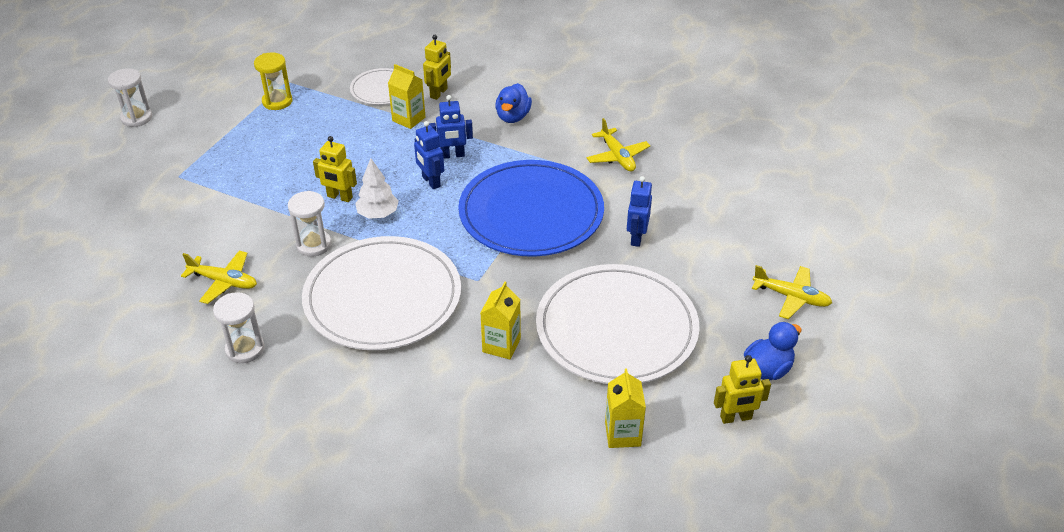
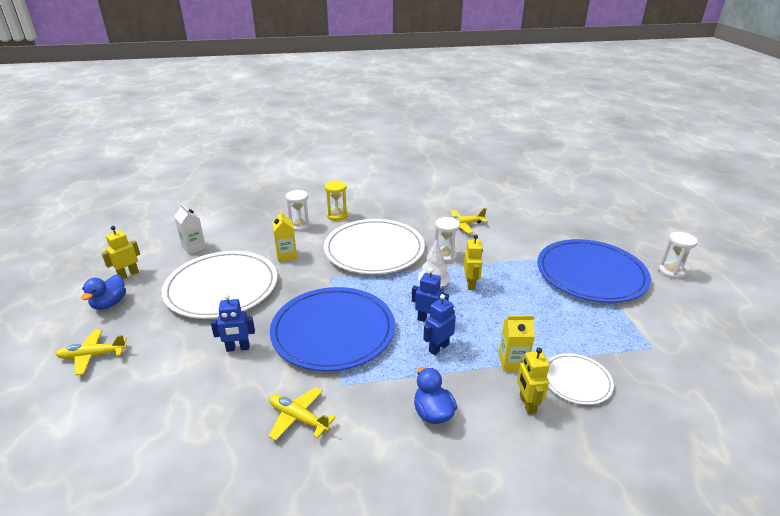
camera: 145 degrees right, 10 degrees down
white hourglass [213,292,265,363] -> white hourglass moved to [285,190,311,232]
yellow hourglass [254,52,292,110] -> yellow hourglass moved to [325,180,348,221]
yellow robot [313,136,357,202] -> yellow robot turned 105 degrees clockwise [464,235,483,290]
yellow carton [605,368,646,448] -> white carton [174,203,206,254]
blue robot [627,176,652,247] -> blue robot turned 105 degrees clockwise [211,294,255,352]
none -> blue plate [537,239,651,303]

